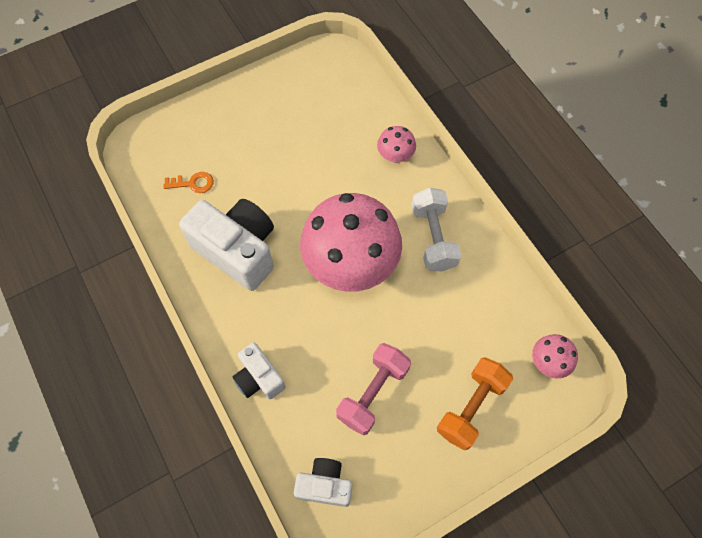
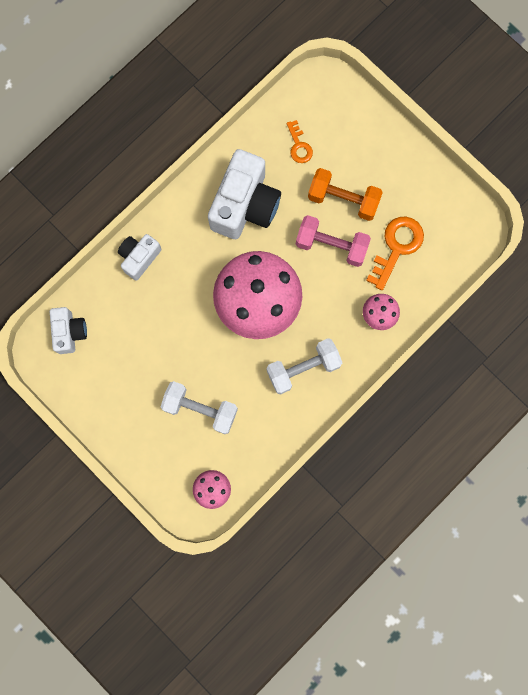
camera: 75 degrees right, 15 degrees up
pink dumbbell [336,343,411,435] -> pink dumbbell moved to [296,215,371,267]
orange dumbbell [437,357,513,450] -> orange dumbbell moved to [308,168,383,221]
none -> white dumbbell [161,381,238,434]
none -> orange key [366,216,424,290]

